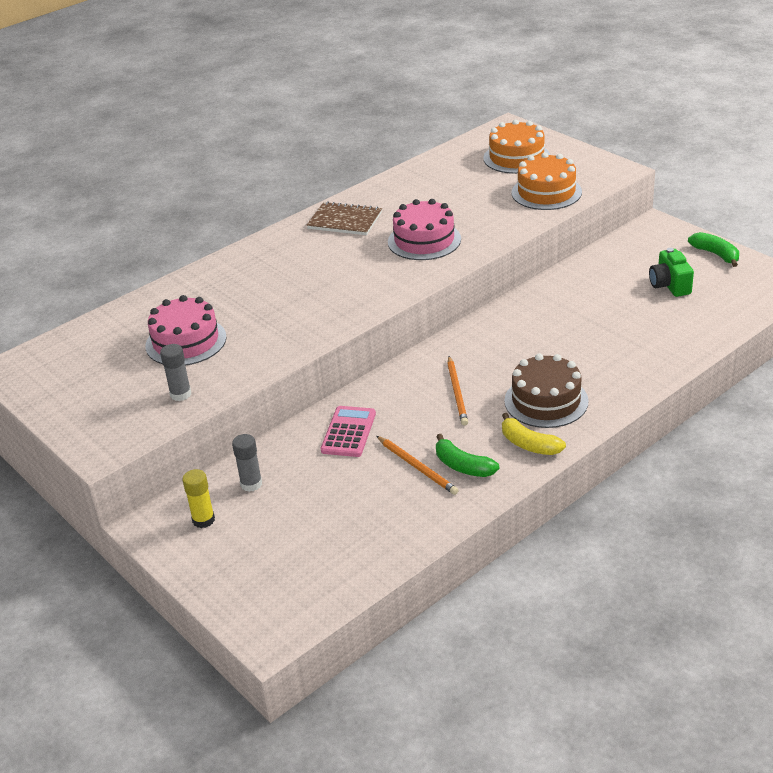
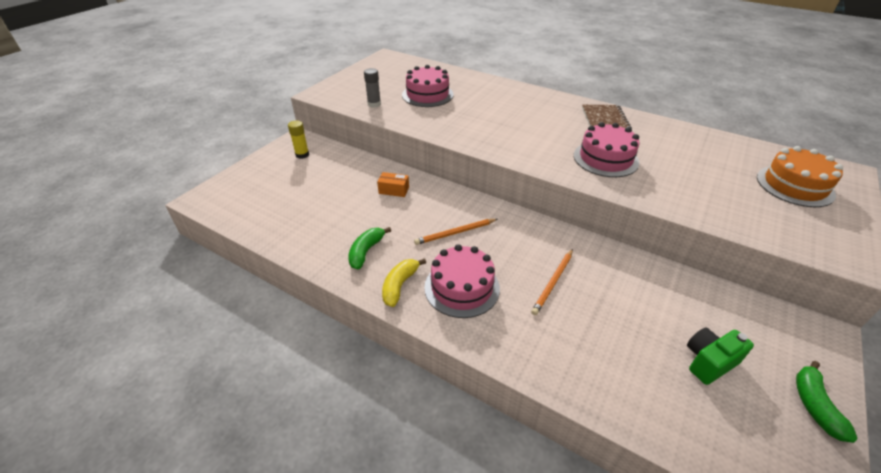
camera: 70 degrees right, 5 degrees up
grey glue stick [232,434,262,492] -> none
pink calculator [321,406,376,457] -> orange box [377,172,409,197]
orange pencil [377,436,459,495] -> orange pencil moved to [531,249,573,315]
brown cake [504,353,589,428] -> pink cake [424,244,500,318]
orange cake [511,152,582,210] -> none
green banana [688,232,739,267] -> green banana turned 150 degrees clockwise [796,361,857,443]

